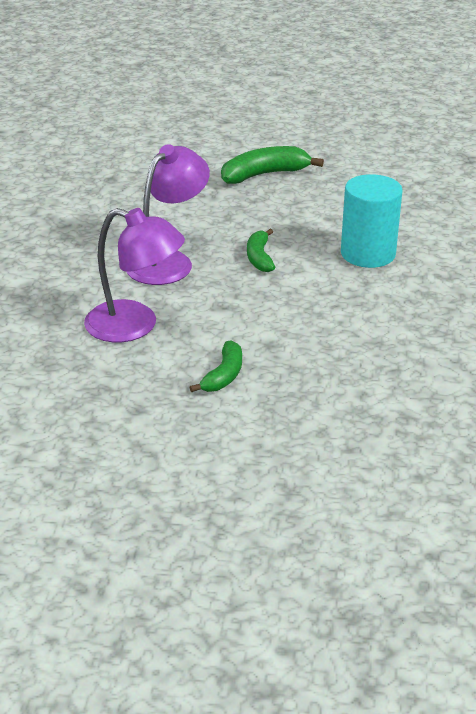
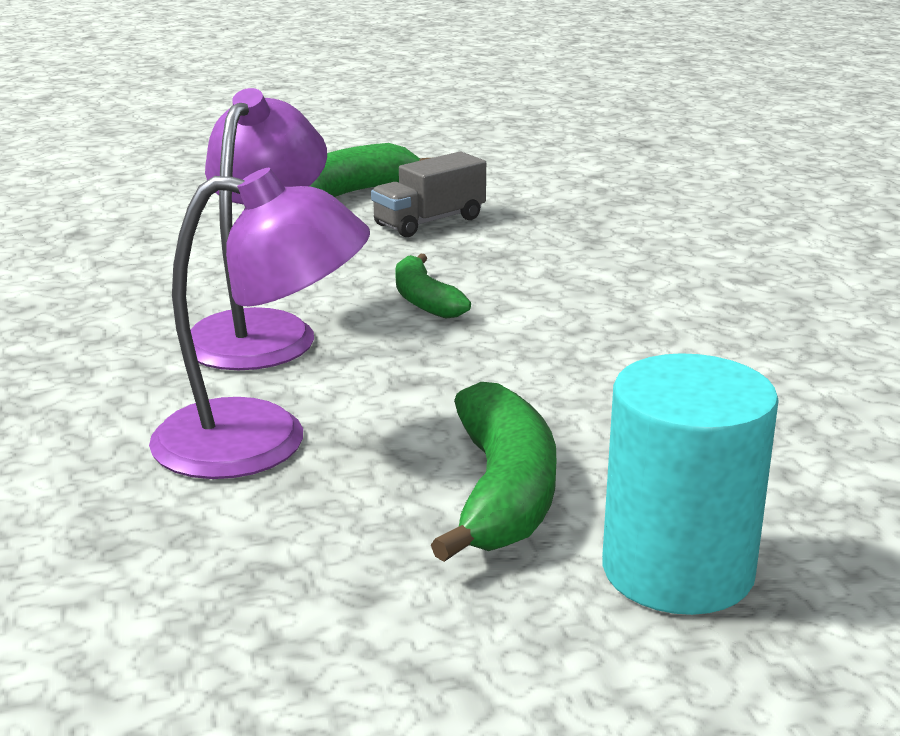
camera: 20 degrees left, 10 degrees down
green banana [190,341,242,392] -> green banana [431,382,556,562], size x1.62
turquoise cylinder [341,174,403,268] -> turquoise cylinder moved to [602,353,779,615]
none -> grey truck [371,151,486,237]

